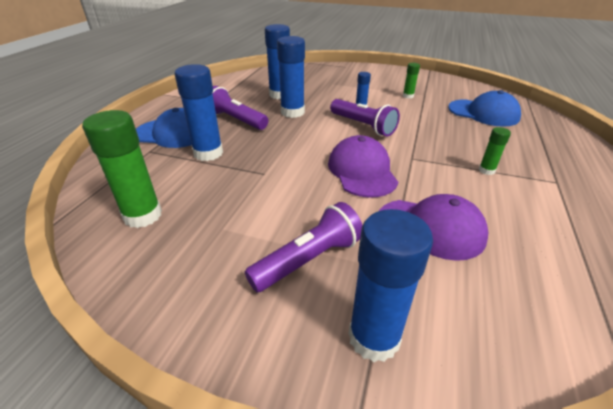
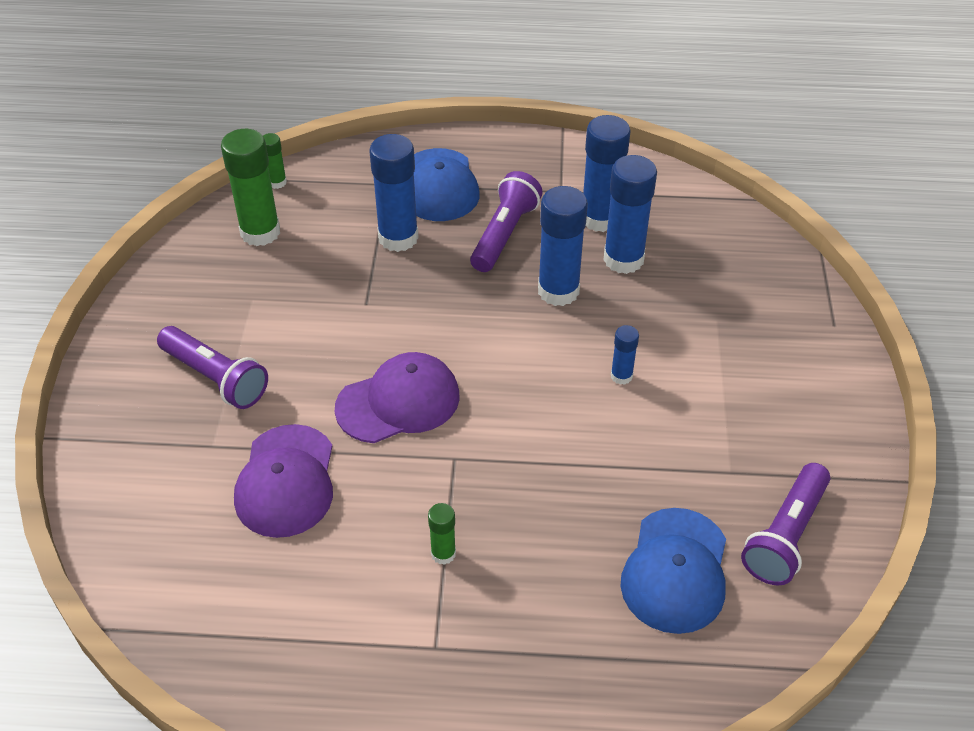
camera: 75 degrees right, 10 degrees up
purple flashlight [330,99,400,136] -> purple flashlight moved to [741,463,830,586]
blue glue stick [349,209,433,362] -> blue glue stick moved to [583,115,631,232]
green glue stick [403,63,420,98] -> green glue stick moved to [263,133,287,189]

